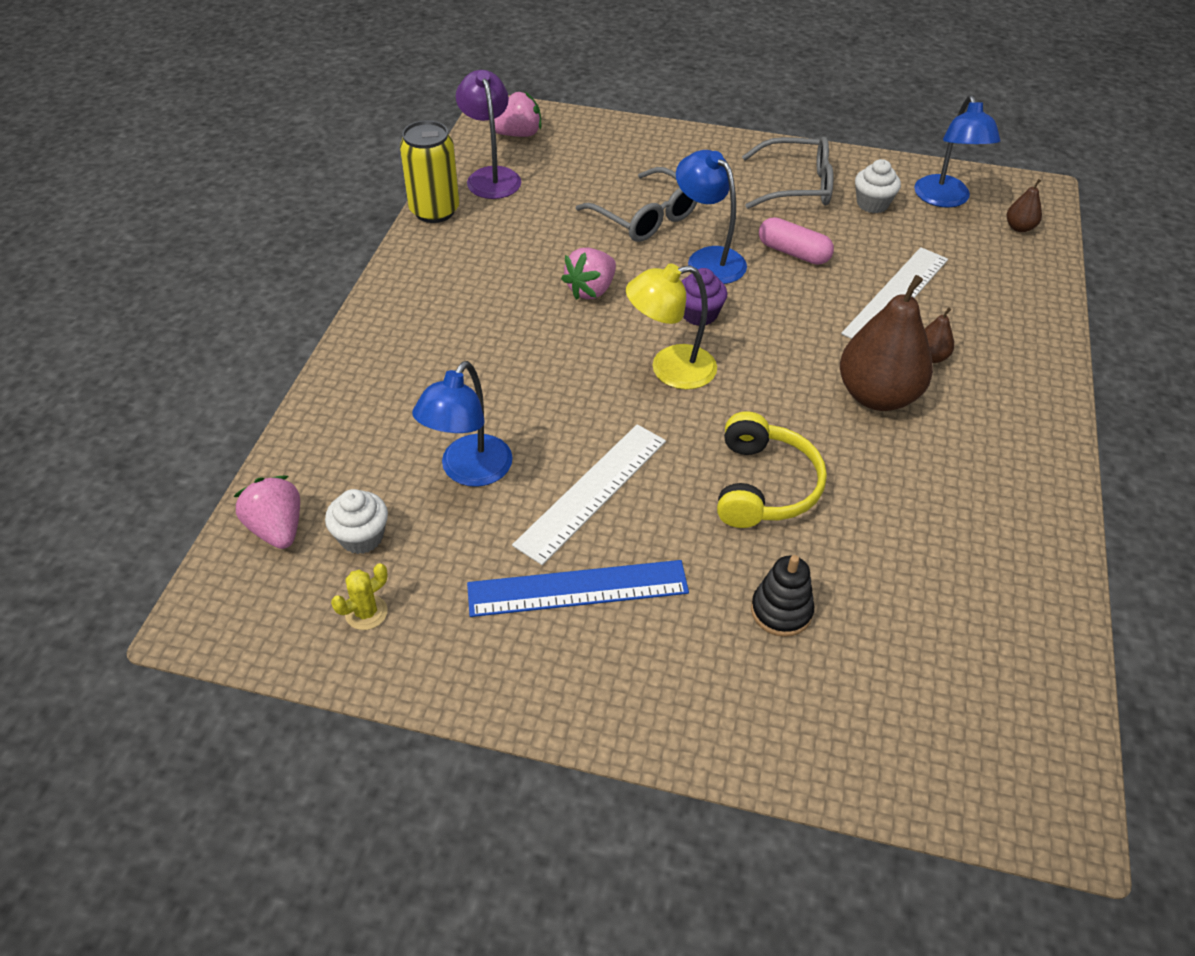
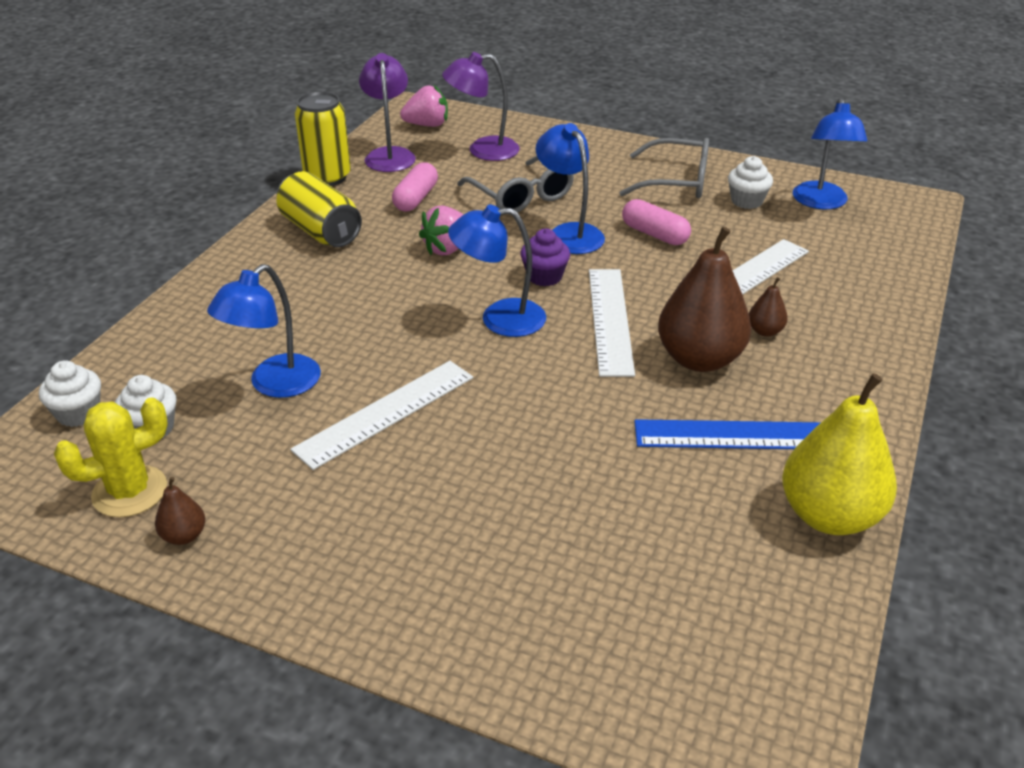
camera: 10 degrees right, 10 degrees down
pink strawberry [233,476,300,549] -> white cupcake [39,360,101,427]
yellow cactus [331,563,388,630] -> yellow cactus [54,397,168,517], size x1.76
blue ruler [467,560,689,617] -> blue ruler moved to [634,419,821,449]
yellow lamp [626,263,717,390] -> blue lamp [448,205,546,337]
yellow headphones [717,411,827,528] -> none
black stacking toy [751,555,814,637] -> none
brown pear [1007,179,1042,232] -> brown pear moved to [155,477,205,545]
none -> yellow can [277,171,362,247]
none -> pink capsule [392,162,438,211]
none -> purple lamp [442,52,520,161]
none -> white ruler [589,269,635,377]
none -> yellow pear [782,373,897,535]

